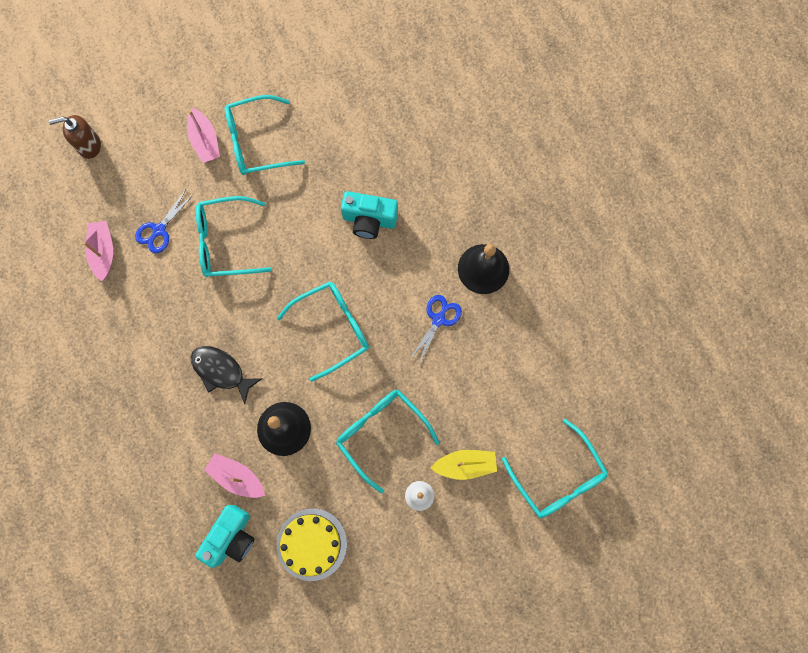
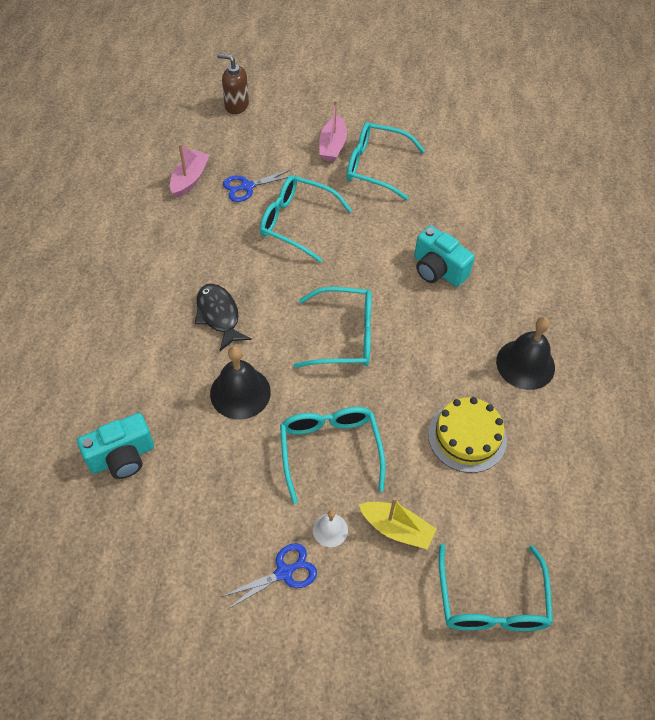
camera: 30 degrees right, 20 degrees down
pink boat [204,453,265,498] -> none
yellow cake [277,509,347,581] -> yellow cake moved to [428,397,507,473]
blue scissors [410,295,462,364] -> blue scissors moved to [221,543,317,609]

